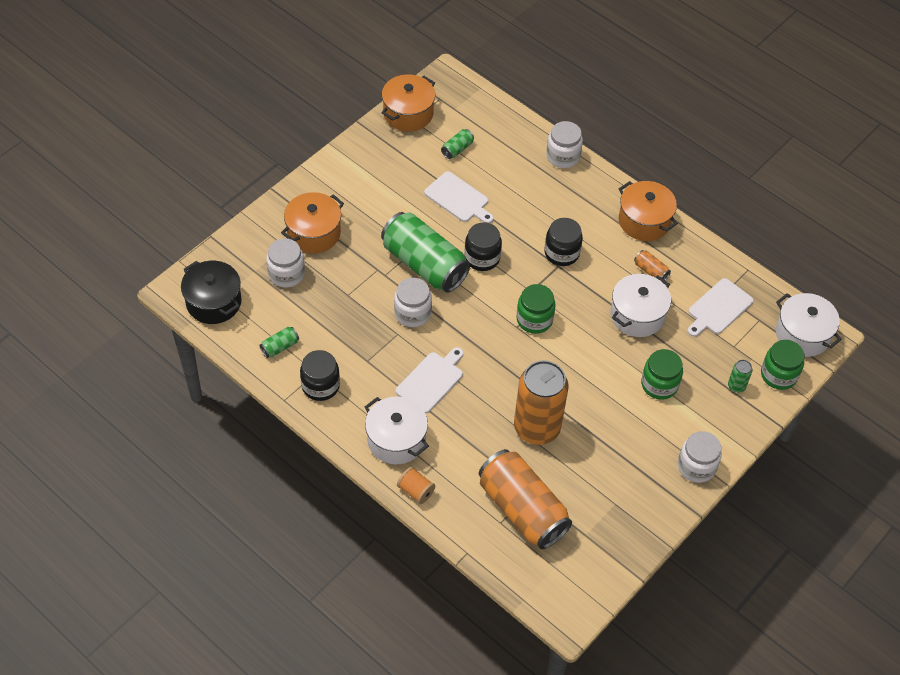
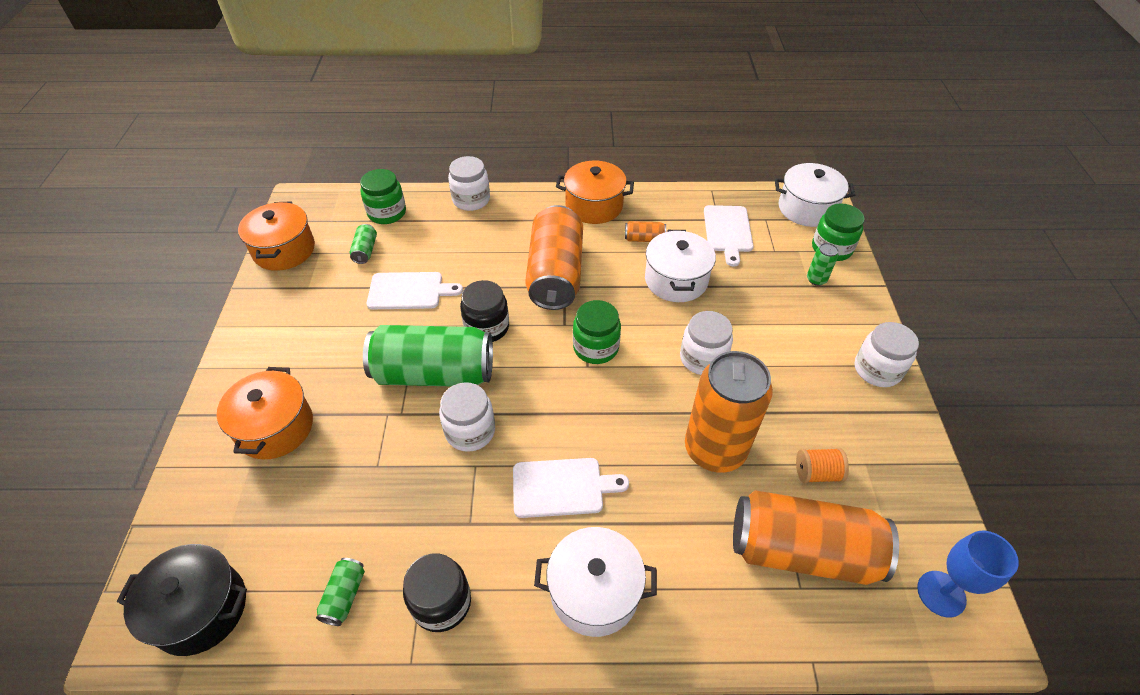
camera: 40 degrees left, 5 degrees down
white jar [267,238,305,288] -> white jar moved to [680,311,733,375]
white cutting board [396,347,464,413] -> white cutting board turned 90 degrees clockwise [513,458,629,518]
orange spool [397,467,435,504] -> orange spool moved to [796,448,849,483]
black jar [544,218,583,266] -> orange can [525,205,583,310]
green jar [641,349,683,400] -> green jar moved to [360,169,406,224]
none -> blue goblet [917,531,1019,618]

